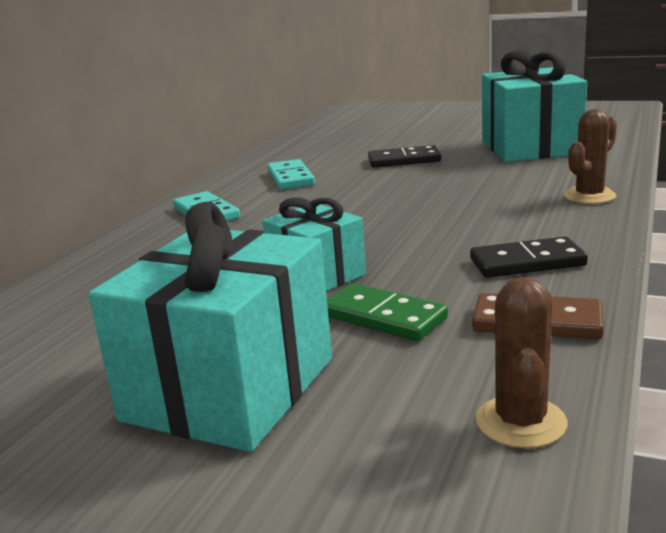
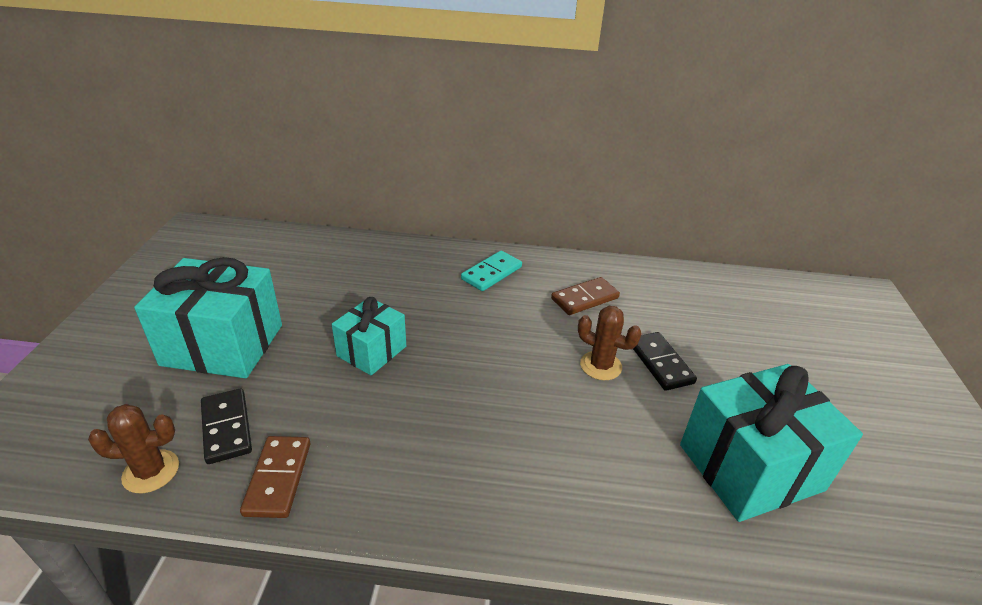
camera: 70 degrees right, 15 degrees up
turquoise domino [267,159,315,190] -> brown domino [551,277,620,315]
green domino [327,283,448,341] -> none
black domino [470,236,588,278] -> black domino moved to [201,388,252,464]
brown cactus [564,109,617,204] -> brown cactus moved to [578,306,642,380]

